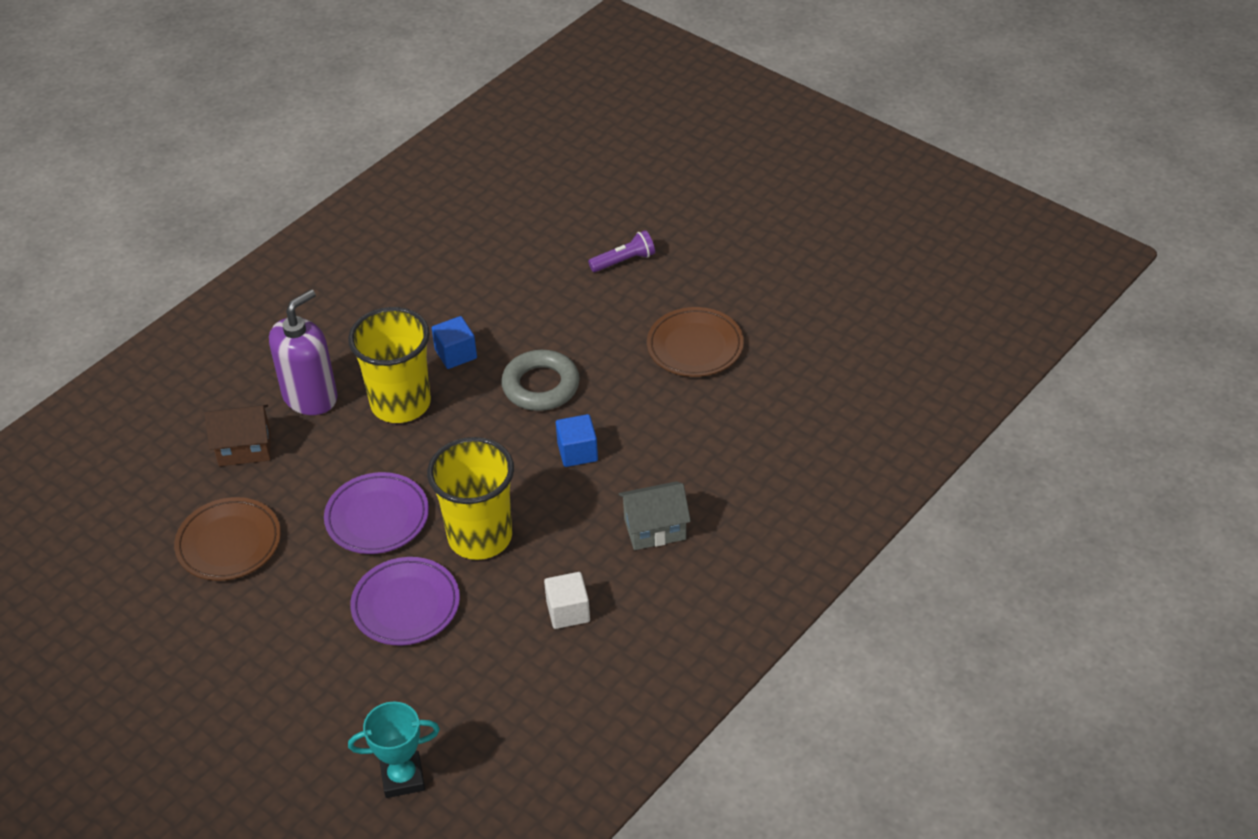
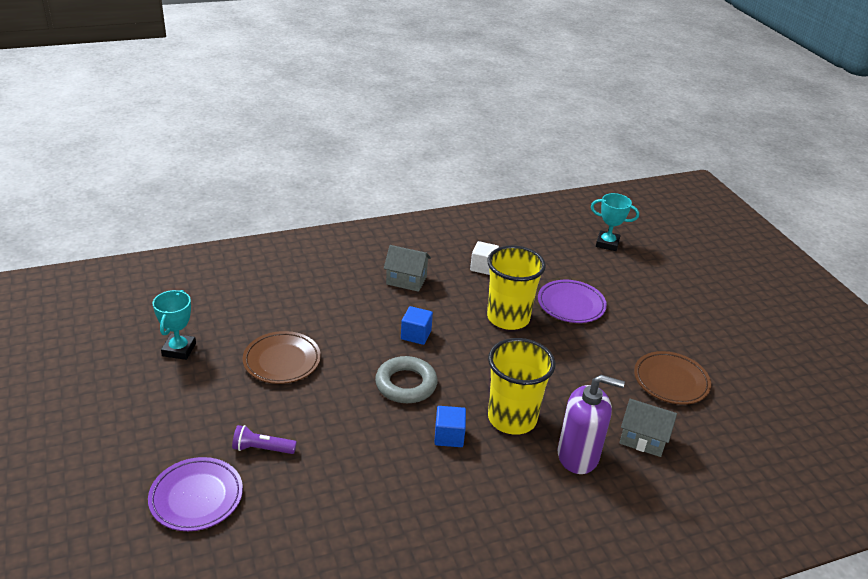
camera: 155 degrees left, 10 degrees down
brown house [205,405,271,466] -> grey house [619,399,677,457]
purple soap dispenser [269,290,338,415] -> purple soap dispenser turned 150 degrees counterclockwise [558,375,625,474]
purple plate [324,472,429,554] -> purple plate moved to [148,457,243,531]
none -> turquoise trophy [153,290,196,360]

